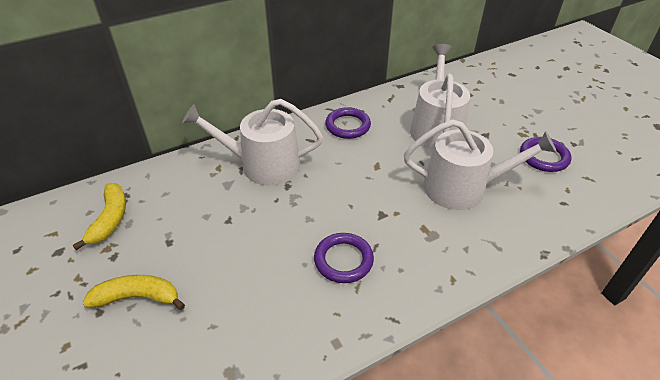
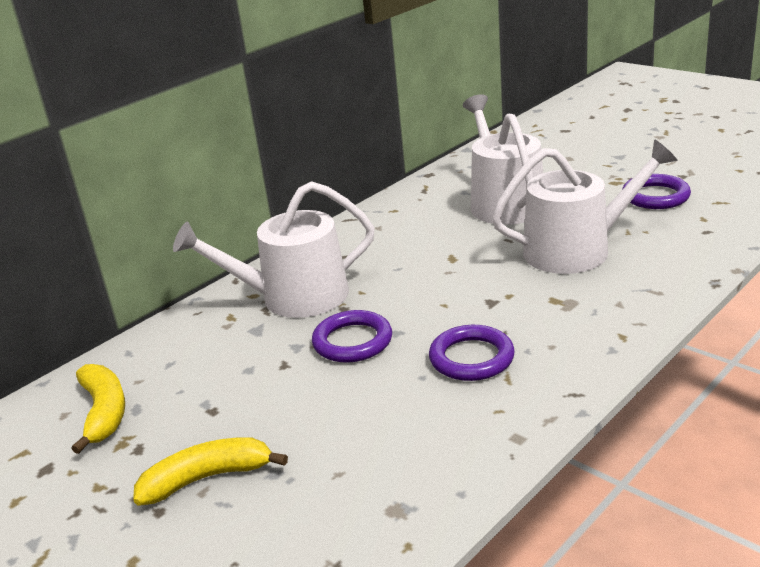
camera: 15 degrees left, 15 degrees down
purple ring [325,107,371,139] -> purple ring moved to [312,310,392,362]

